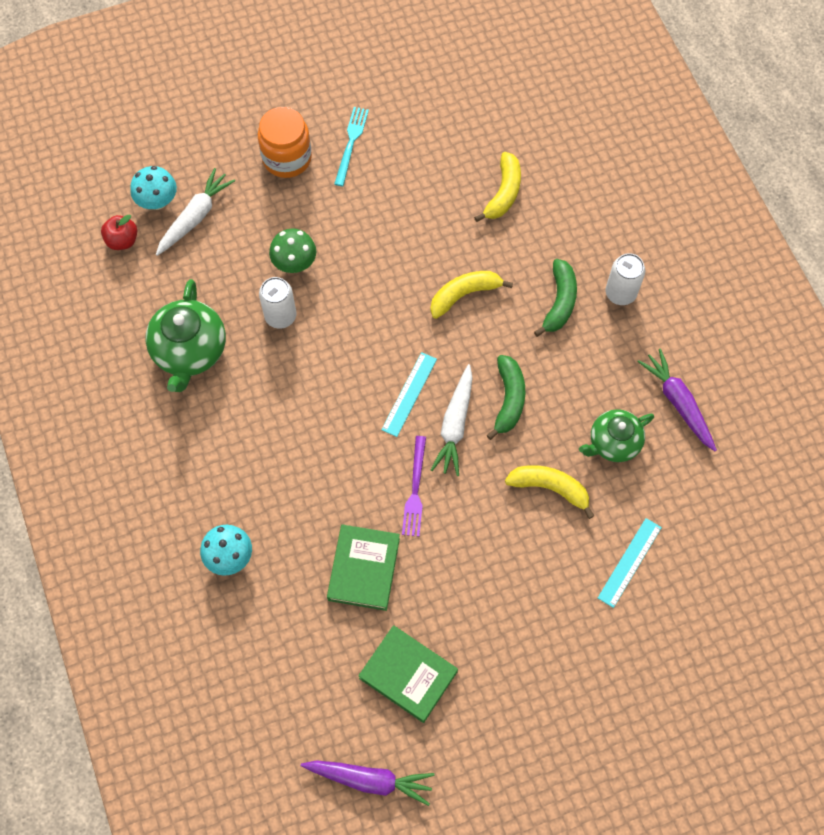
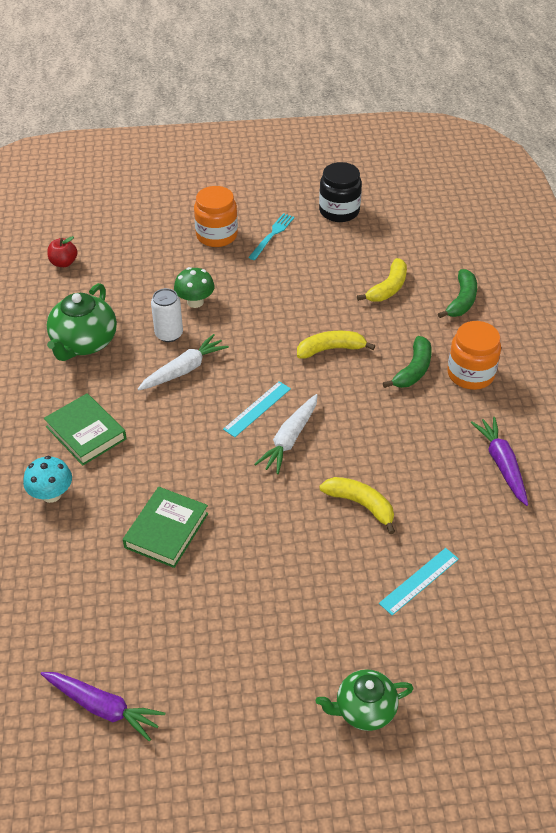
camera: 15 degrees right, 20 degrees down
turquoise mushroom [130,166,177,210] -> none
white carrot [156,168,235,256] -> white carrot moved to [137,334,229,391]
green book [358,626,458,723] -> green book moved to [44,393,126,466]
purple fork [402,436,426,537] -> none
green banana [487,355,525,440] -> green banana moved to [438,269,477,318]
green teapot [579,409,654,462] -> green teapot moved to [316,669,414,731]
white can [606,253,645,305] -> orange jar [447,321,501,390]
none -> black jar [319,162,362,222]

